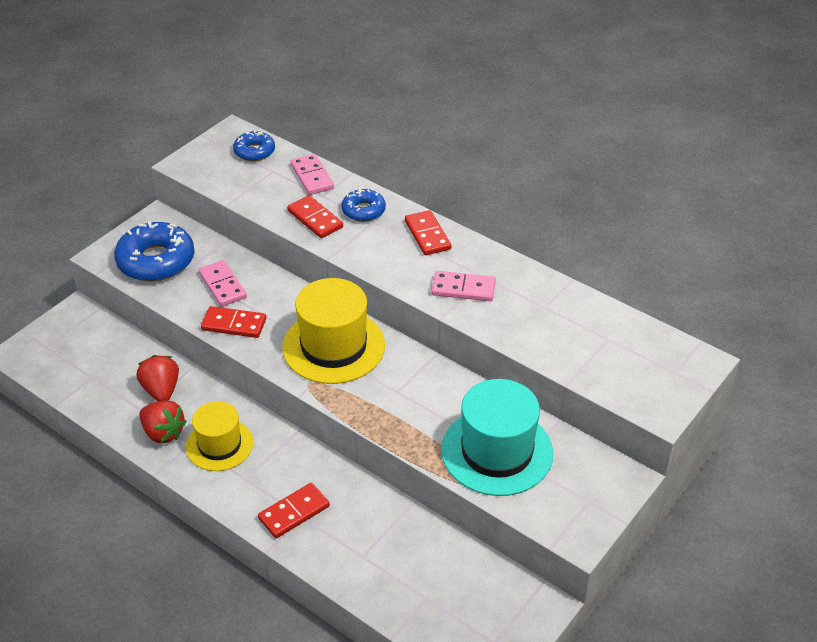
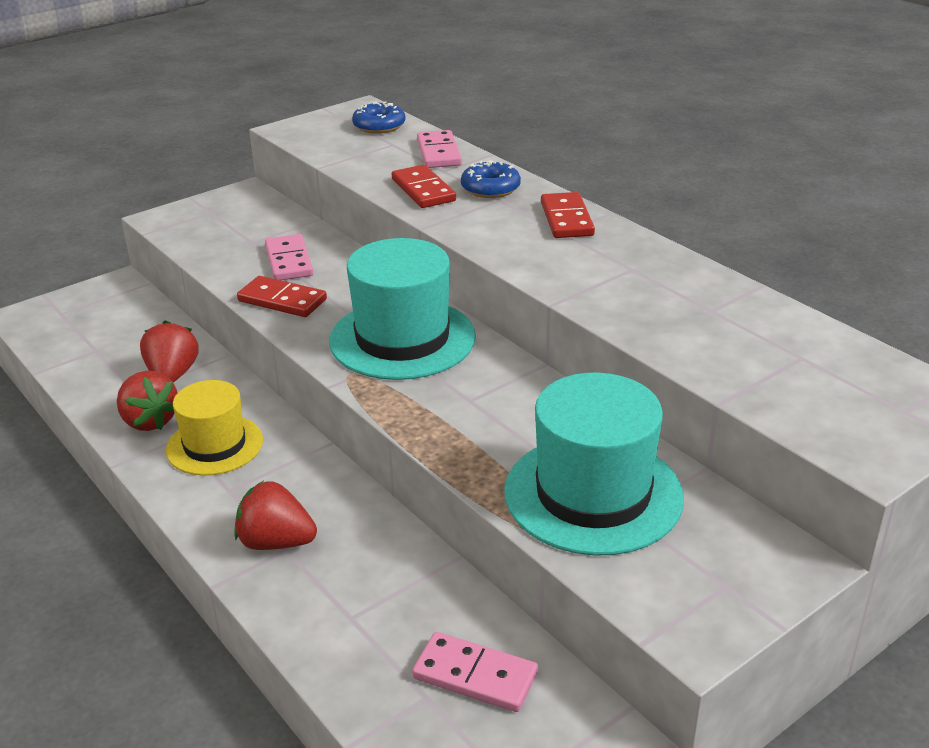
camera: 15 degrees right, 10 degrees down
blue donut [114,222,194,282] -> none
red domino [258,483,330,538] -> red strawberry [234,481,317,550]
yellow hat [282,278,385,384] -> turquoise hat [329,238,476,380]
pink domino [431,271,496,301] -> pink domino moved to [412,632,538,712]

